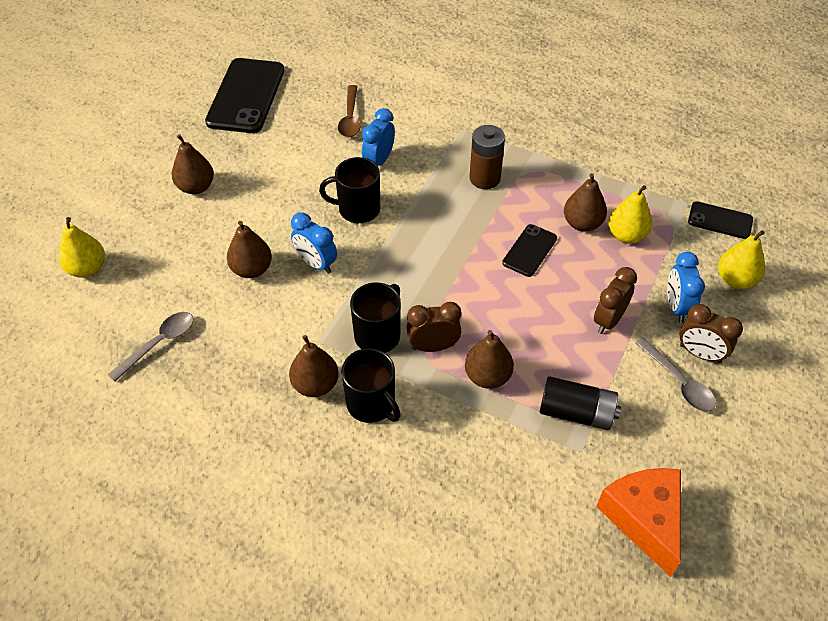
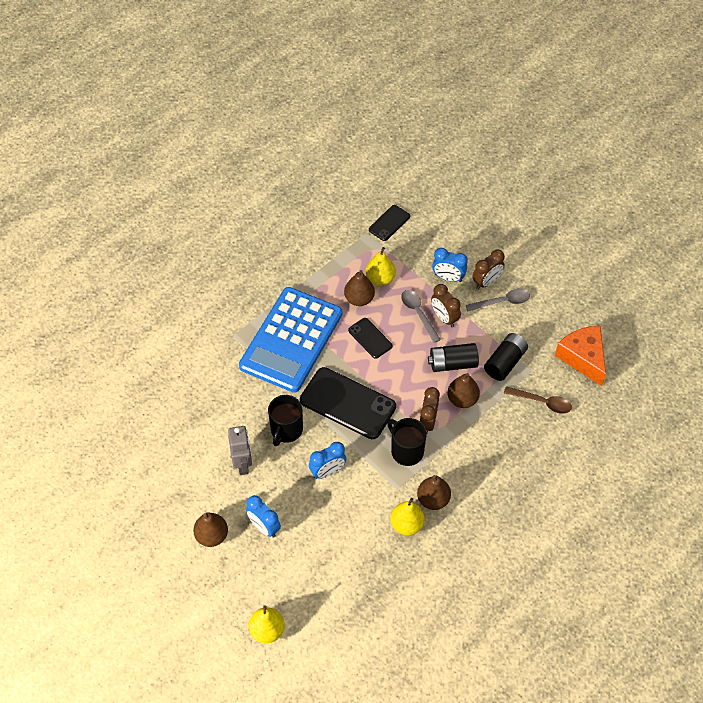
camera: 70 degrees left, 5 degrees up
grey spoon [108,312,194,382] -> grey spoon moved to [401,290,441,343]
black phone [205,58,284,133] -> black phone moved to [300,367,396,439]
brown pear [227,221,272,278] -> none
brown spoon [338,85,361,137] -> brown spoon moved to [504,386,572,414]
black mug [341,348,401,423] -> none
blue clock [362,108,395,166] -> blue clock moved to [246,495,281,538]
brown battery [469,125,505,189] -> blue calculator [239,287,342,393]
orange cheese [596,468,681,577] -> orange cheese turned 60 degrees clockwise [555,326,606,386]
yellow pear [718,230,765,289] -> yellow pear moved to [390,498,425,535]
none -> grey robot [228,426,252,475]
none -> black battery [428,343,479,372]

